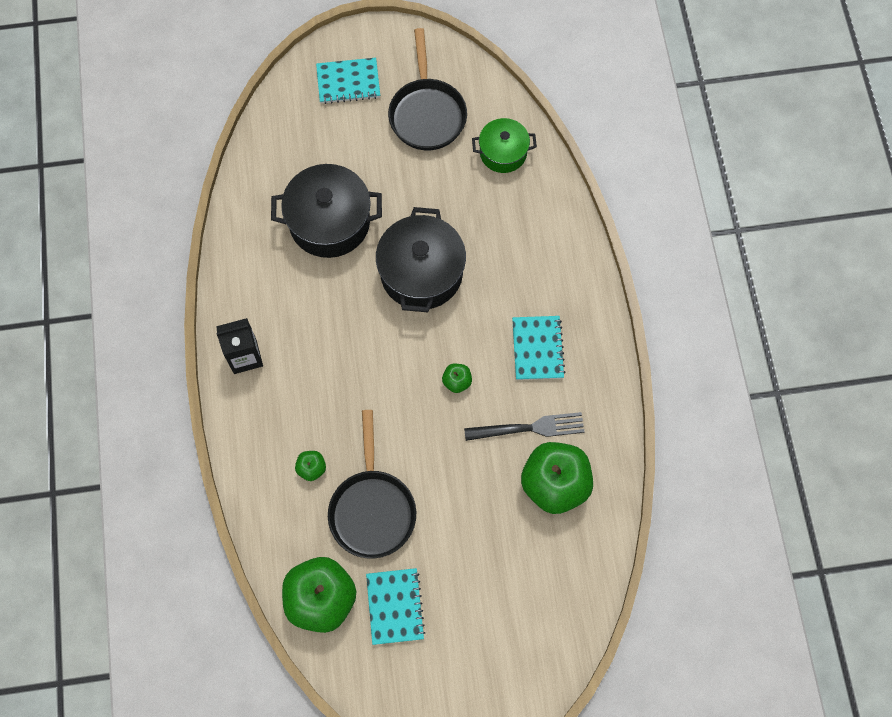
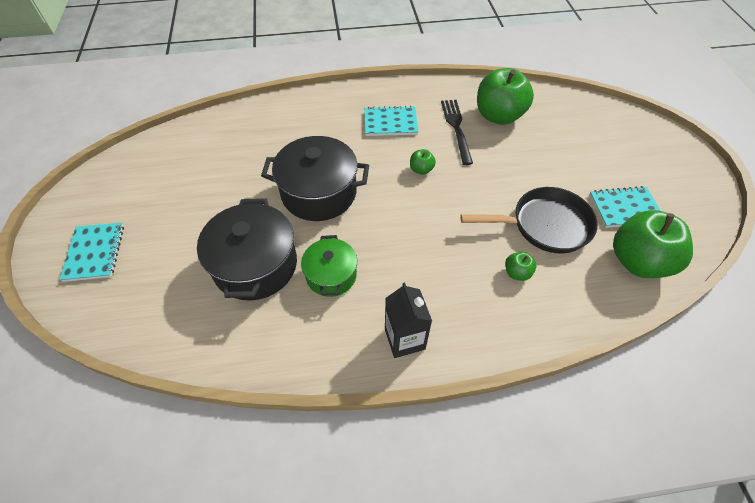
camera: 90 degrees left, 15 degrees down
black pan [388,28,467,150] -> none
green pot [472,118,537,173] -> green pot moved to [301,235,357,297]

